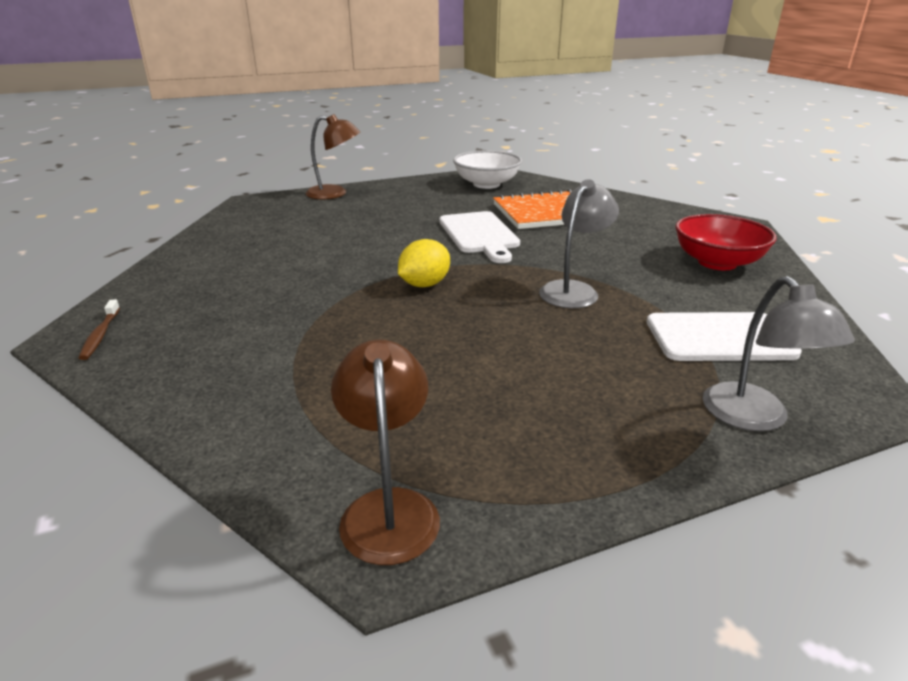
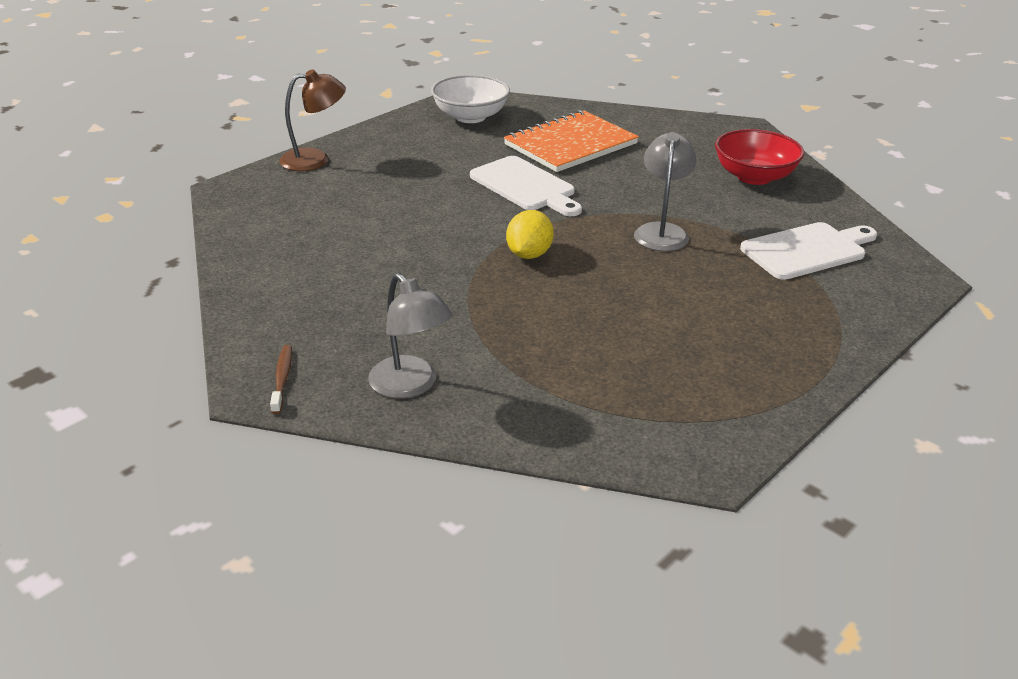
camera: 25 degrees left, 5 degrees up
brown toothbrush [79,299,120,360] -> brown toothbrush turned 150 degrees counterclockwise [270,345,292,414]
brown lamp [331,340,440,565] -> none
grey lamp [703,276,855,431] -> grey lamp moved to [368,273,453,399]

